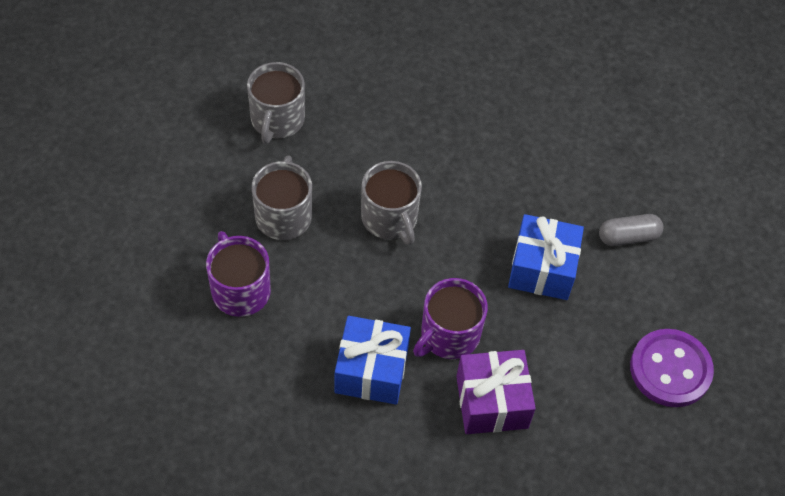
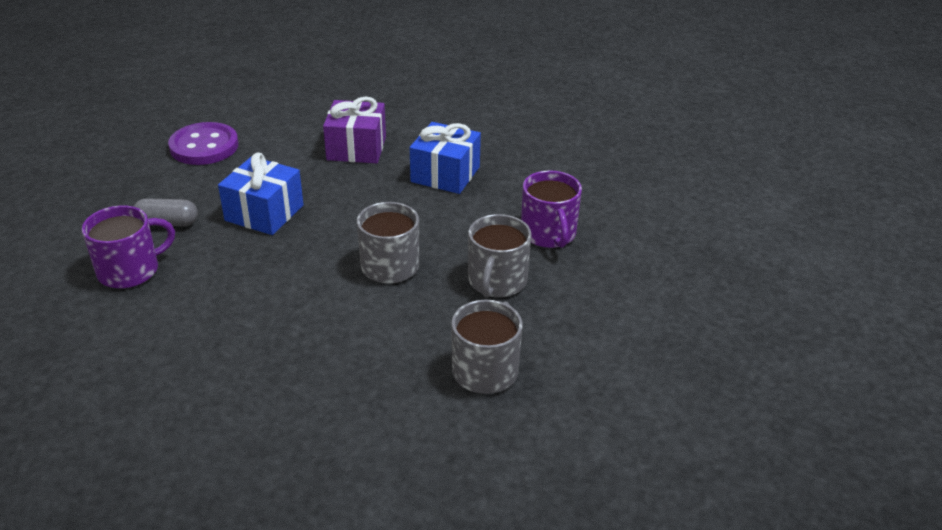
camera: 165 degrees left, 20 degrees down
purple mug [413,278,488,359] -> purple mug moved to [82,205,175,288]

